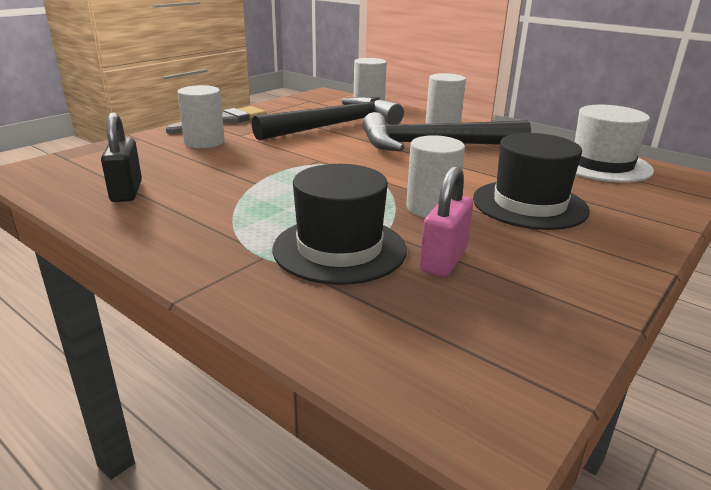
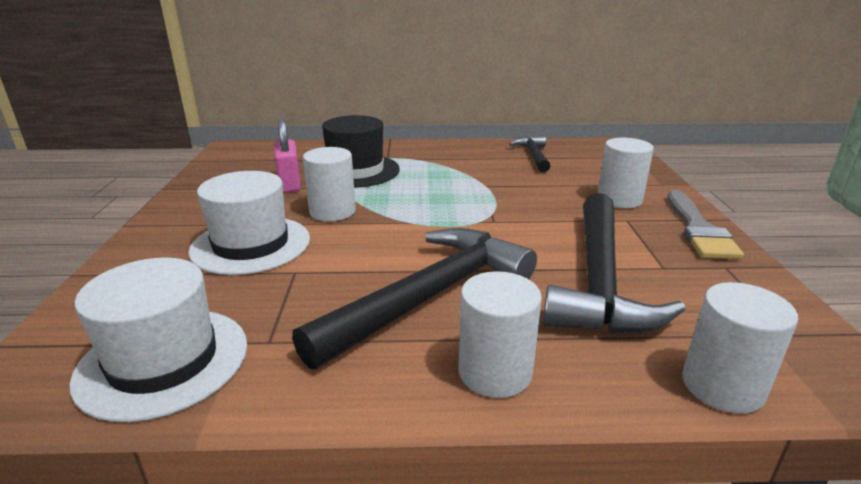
camera: 140 degrees right, 0 degrees up
black padlock [101,113,142,202] -> black hammer [509,136,550,172]
black hat [473,133,590,230] -> white hat [188,171,310,275]

